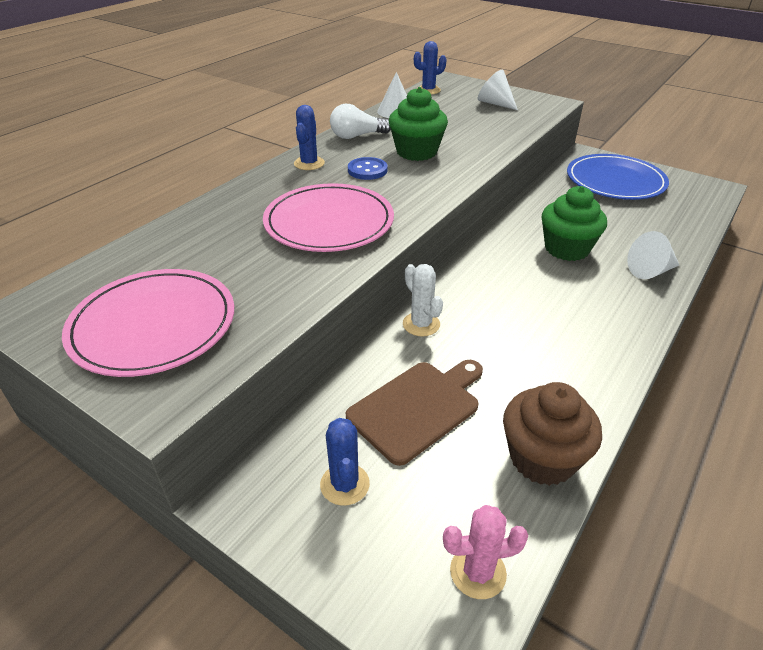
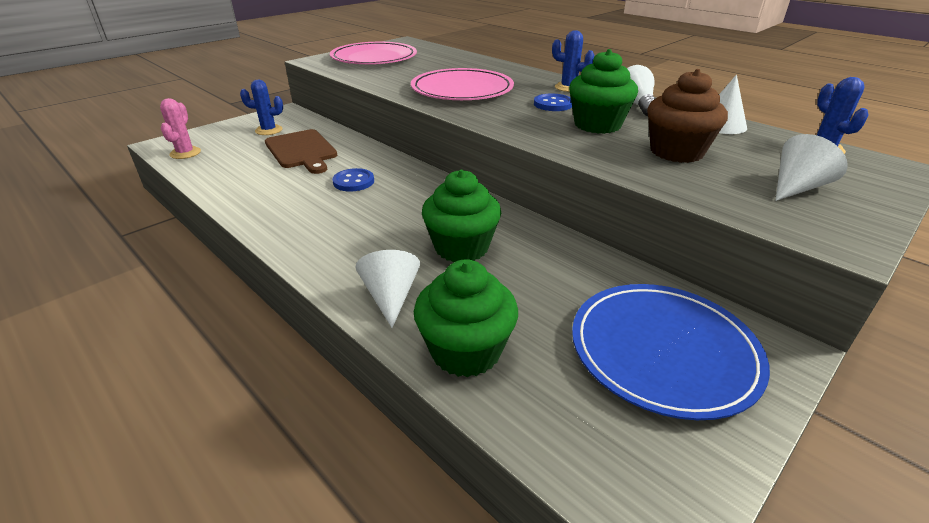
camera: 100 degrees right, 5 degrees down
white cactus [403,264,443,336] -> none
brown cupcake [503,382,602,486] -> brown cupcake moved to [647,69,728,163]
none -> blue button [332,168,374,192]
none -> green cupcake [414,259,518,377]

